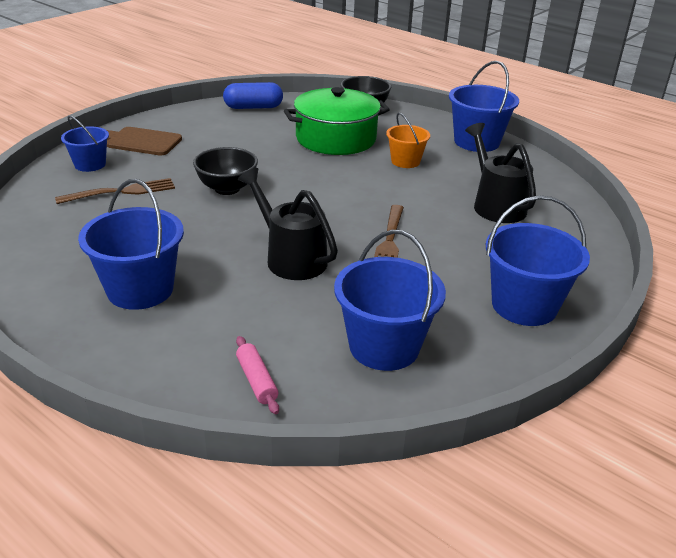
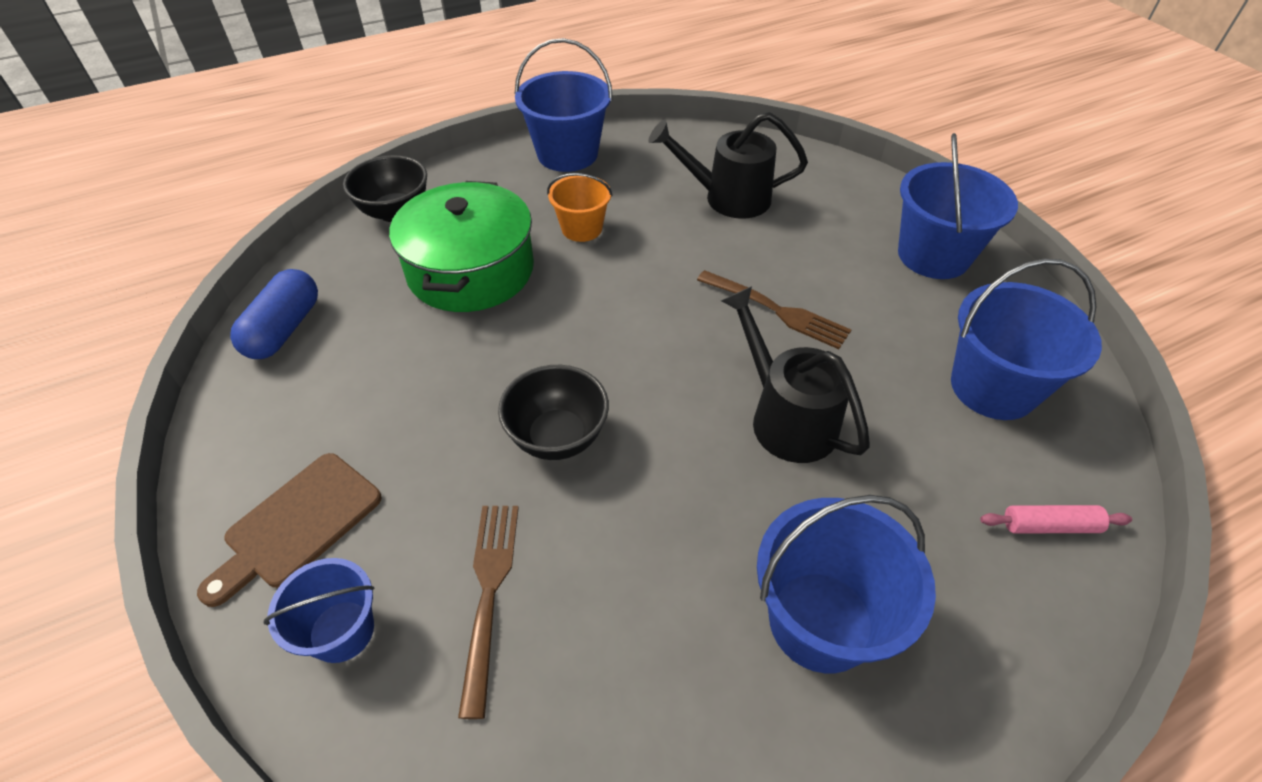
camera: 65 degrees left, 15 degrees up
black watering can [238,168,338,280] -> black watering can turned 75 degrees clockwise [721,286,870,463]

